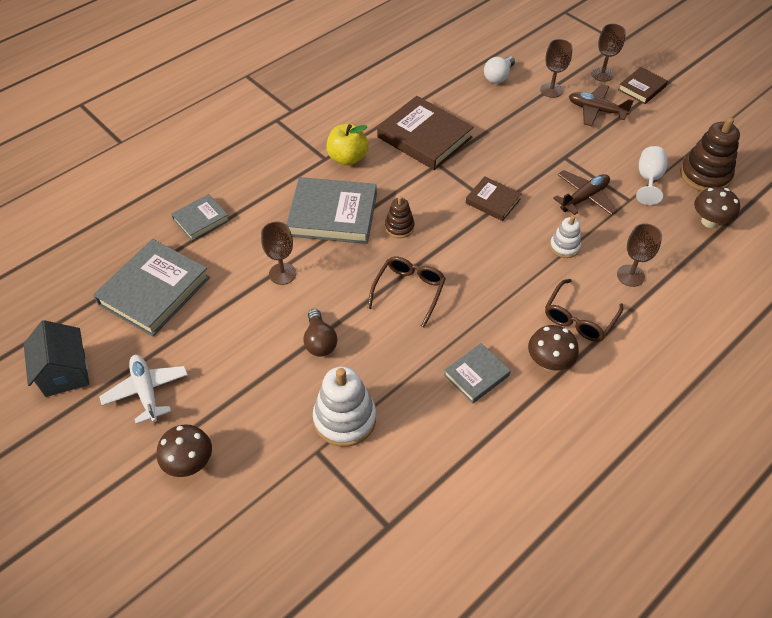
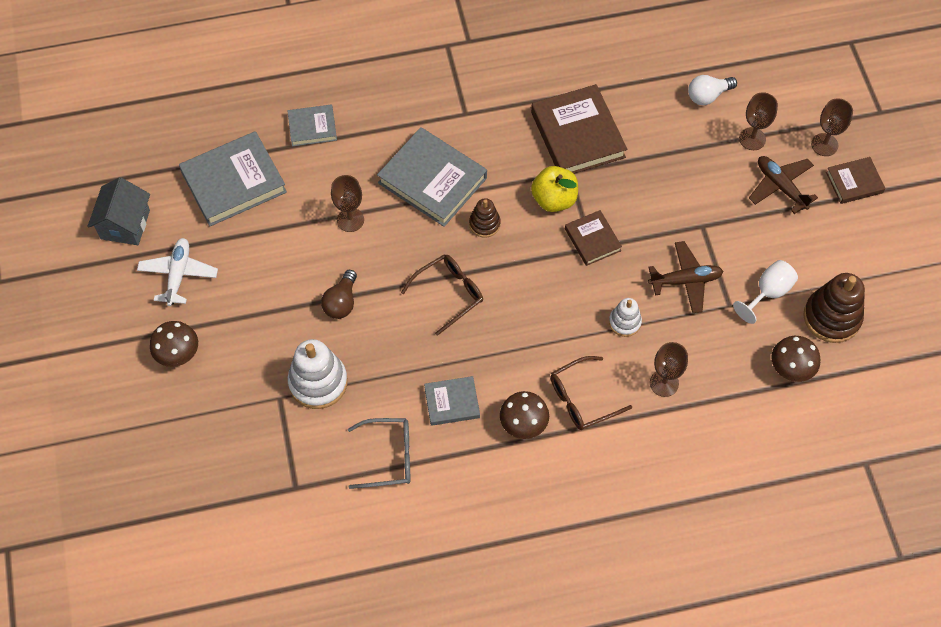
camera: 30 degrees right, 10 degrees up
yellow apple [326,124,369,165] -> yellow apple moved to [531,166,578,212]
none -> grey glasses [348,418,410,489]

